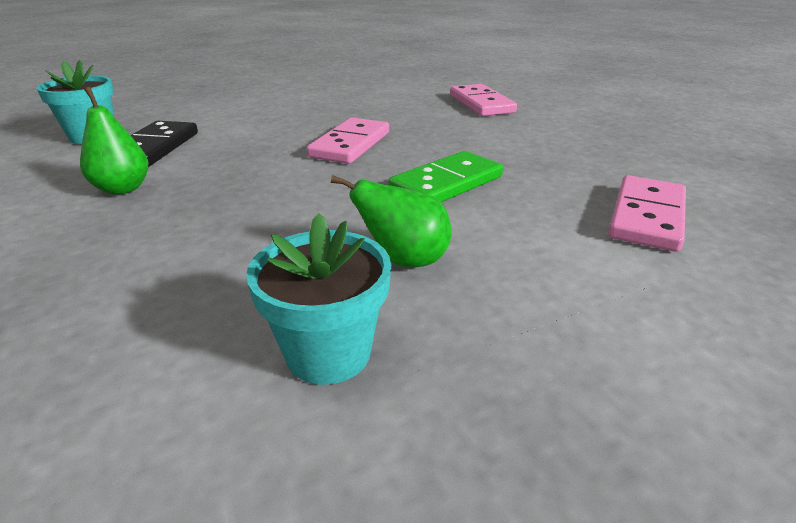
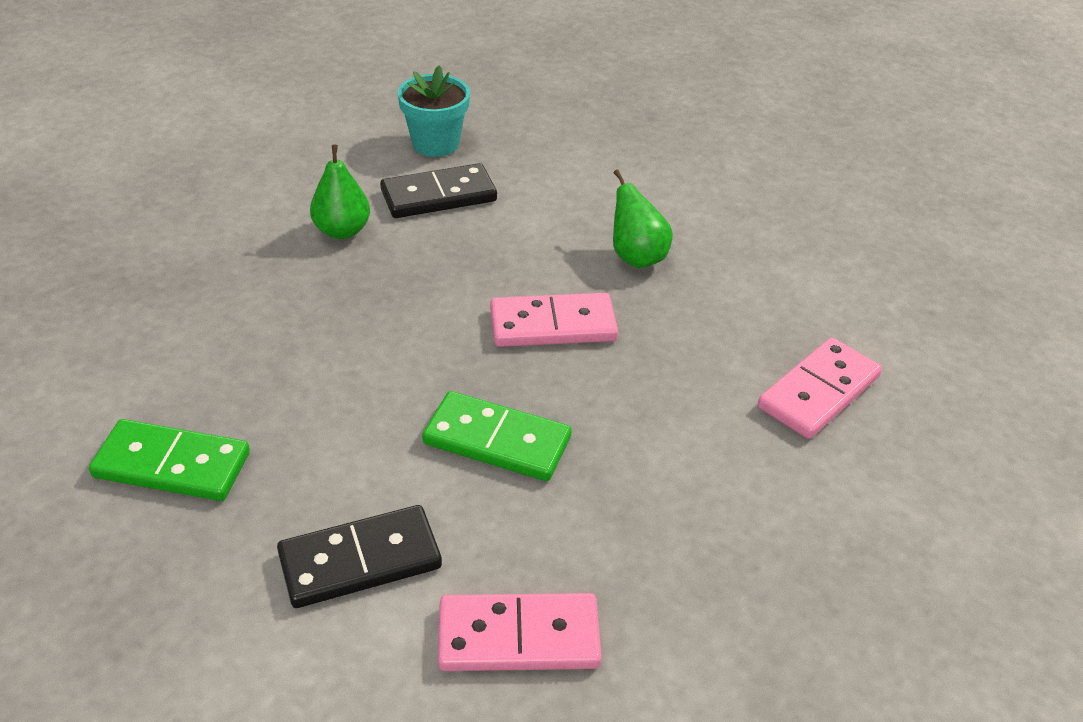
camera: 60 degrees right, 10 degrees up
turquoise flower pot [246,213,391,385] -> green domino [89,419,250,501]
green pear [331,175,451,267] -> green pear moved to [613,169,672,268]
none -> black domino [277,505,442,608]

